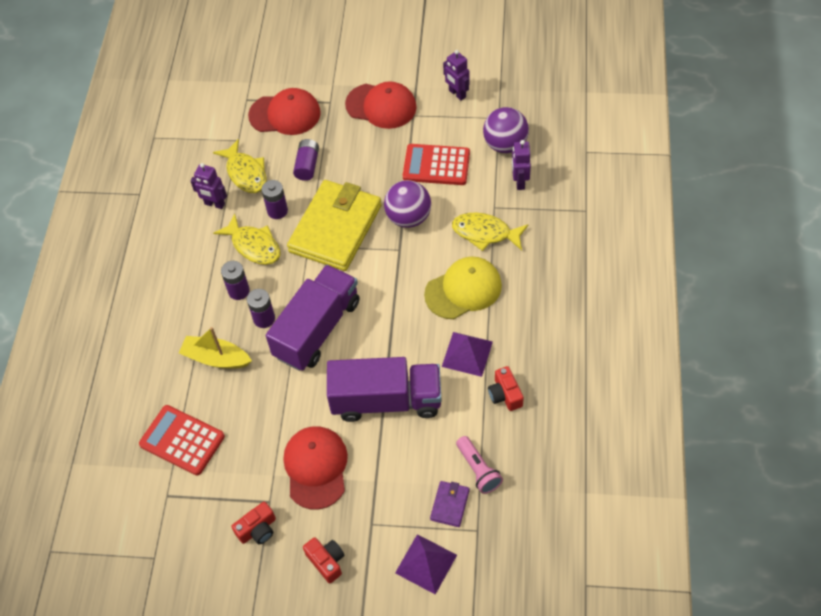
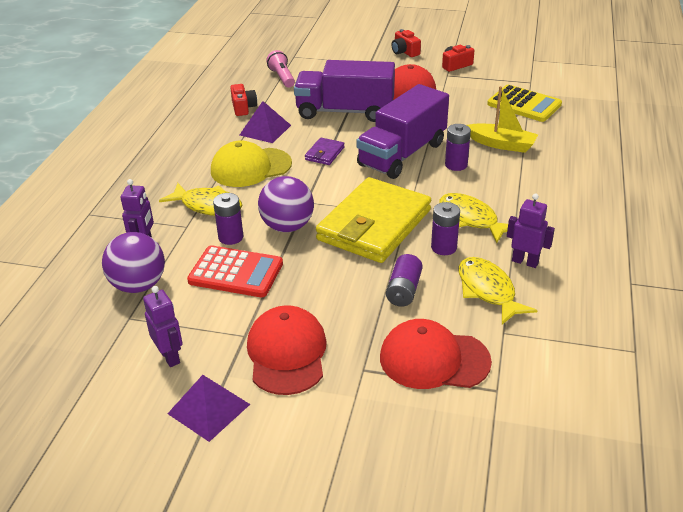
camera: 175 degrees left, 20 degrees down
red calculator [139,405,225,475] -> yellow calculator [487,85,562,122]
purple battery [221,261,250,300] -> purple battery moved to [213,193,243,245]
red cap [345,81,417,129] -> red cap turned 60 degrees clockwise [247,305,327,395]
purple pyramid [395,534,457,595] -> purple pyramid moved to [168,375,250,442]
purple wallet [430,481,470,527] -> purple wallet moved to [305,137,345,165]

